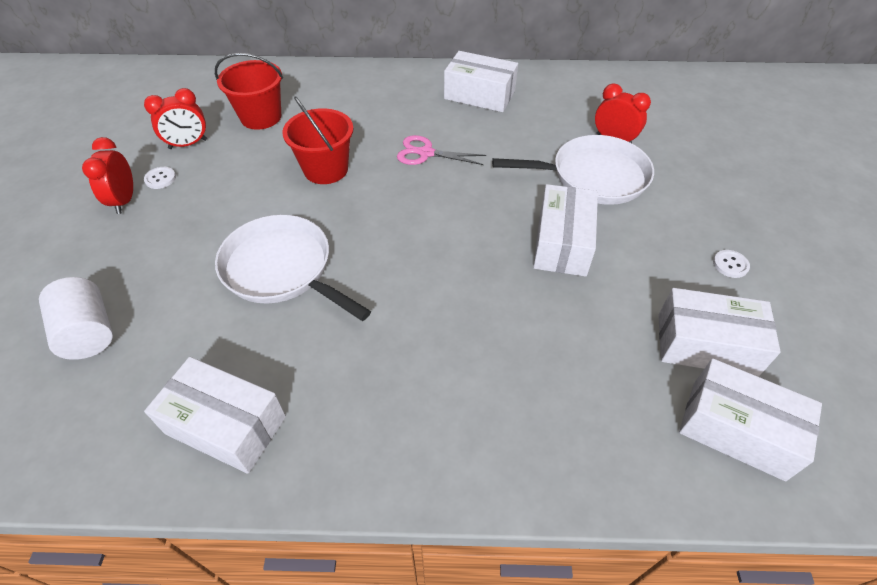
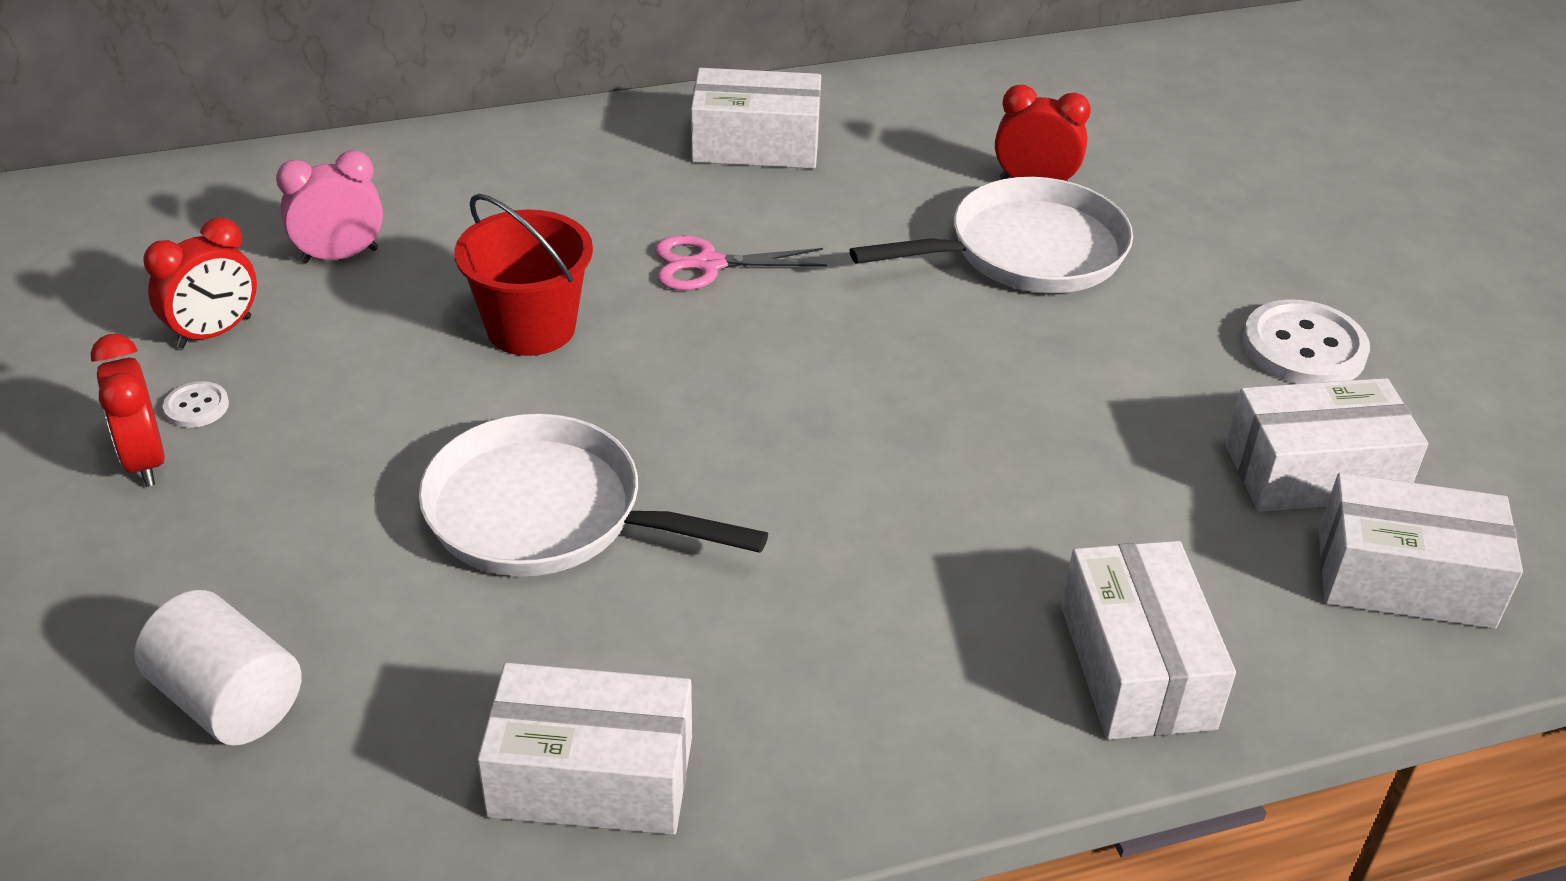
camera: 20 degrees left, 10 degrees down
red bucket [215,53,283,130] -> pink clock [276,150,383,263]
white box [533,184,598,277] -> white box moved to [1061,541,1236,740]
white button [713,250,750,278] -> white button [1243,299,1370,384], size x2.09

